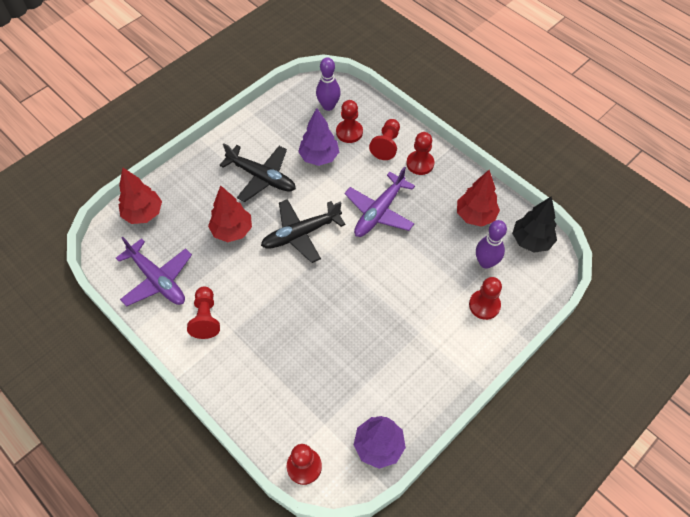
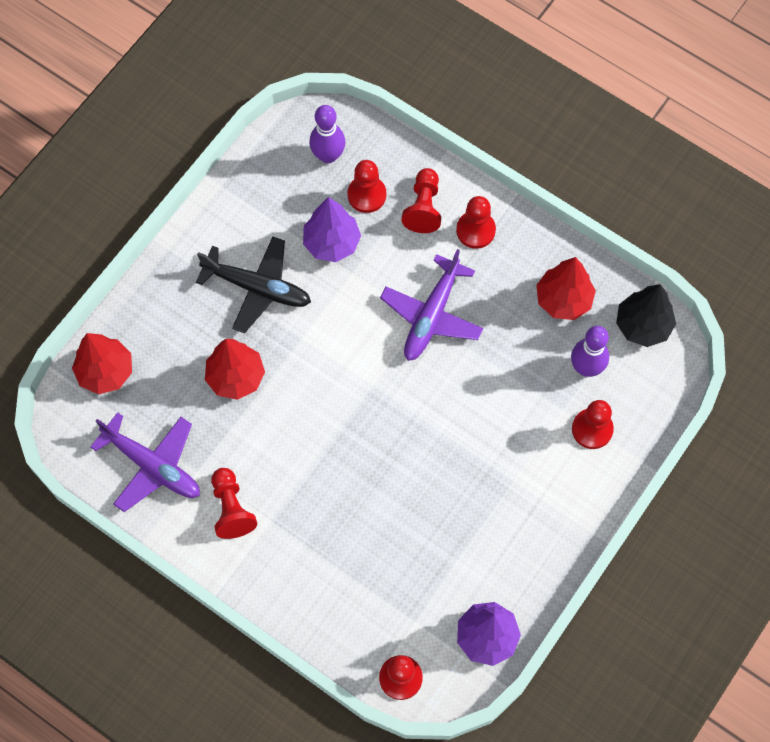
camera: 10 degrees left, 10 degrees up
black plane [261,199,345,263] -> none

